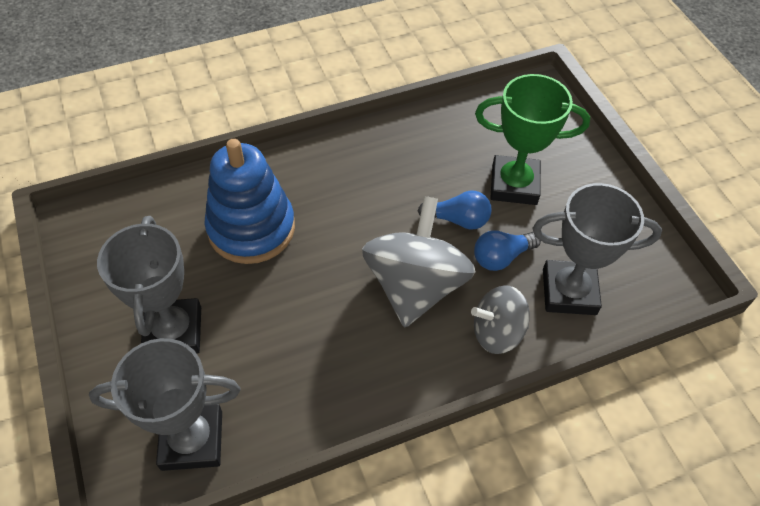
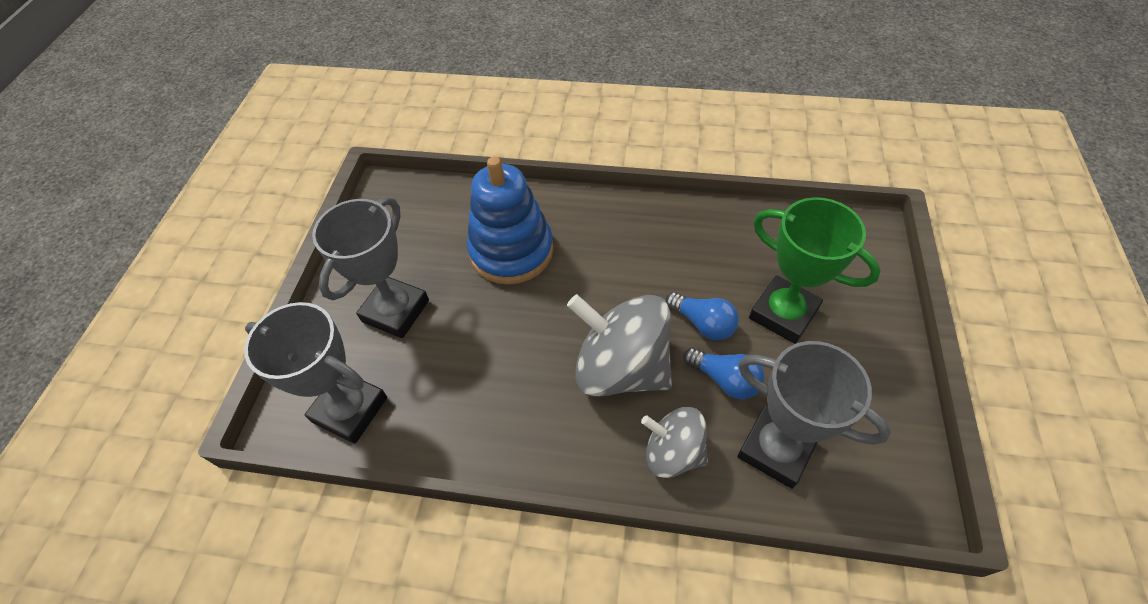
camera: 35 degrees right, 0 degrees up
grey spinning top [362,196,476,327] -> grey spinning top turned 105 degrees counterclockwise [567,294,672,397]
blue light bulb [474,230,541,271] -> blue light bulb turned 150 degrees counterclockwise [683,348,764,399]

